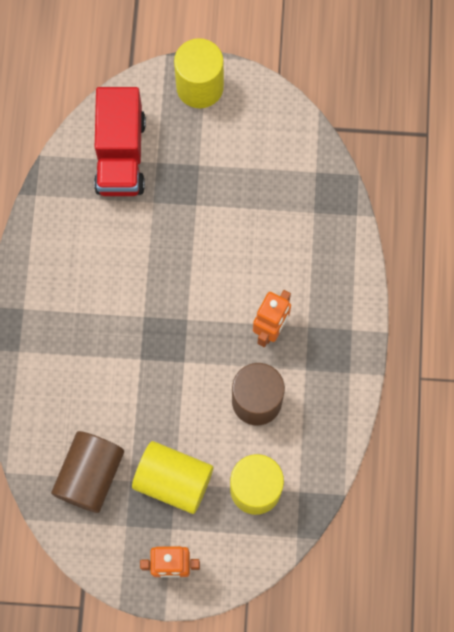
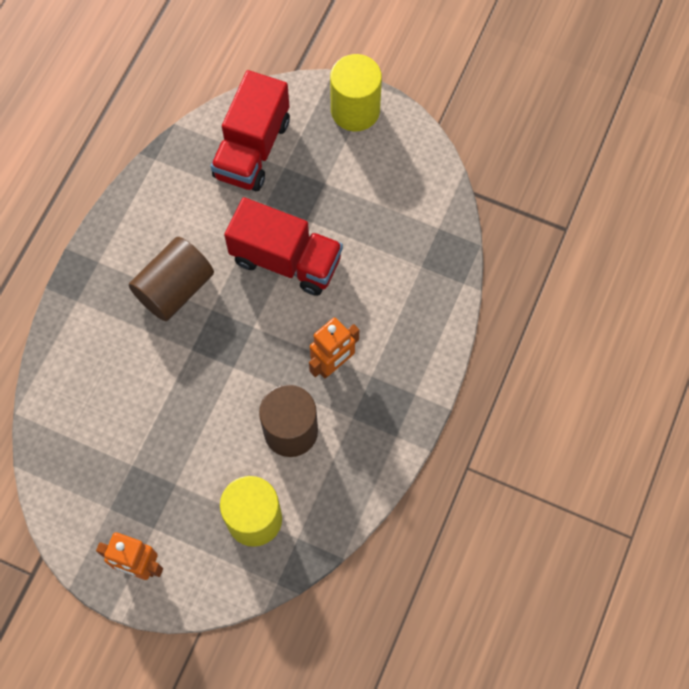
camera: 20 degrees right, 5 degrees down
brown cylinder [51,431,124,513] -> brown cylinder moved to [129,237,214,321]
yellow cylinder [132,441,213,514] -> none
none -> red truck [224,197,343,296]

